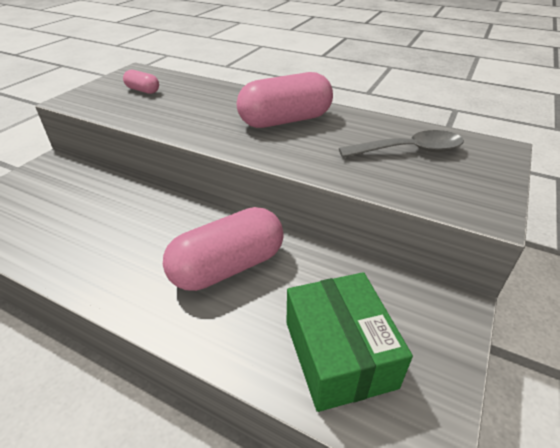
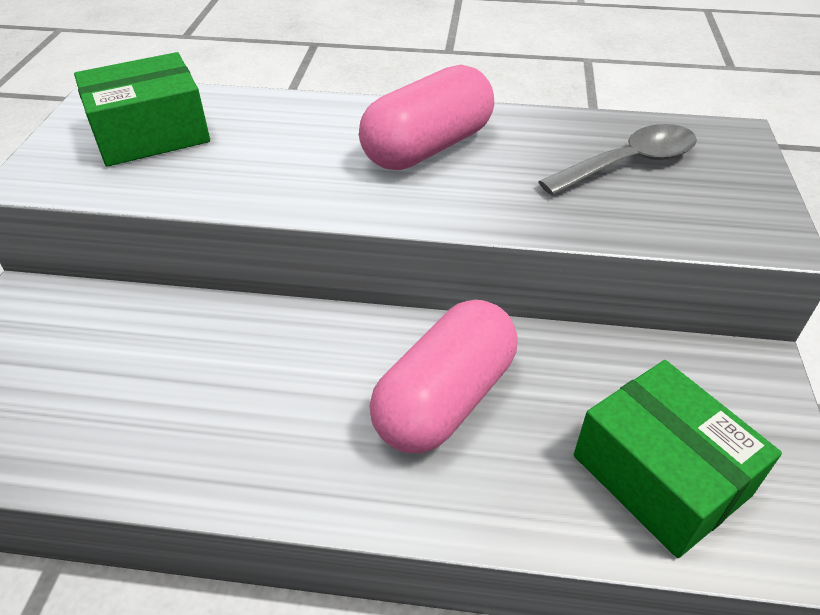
camera: 20 degrees left, 5 degrees up
pink capsule [123,70,159,94] -> green box [74,52,210,167]

